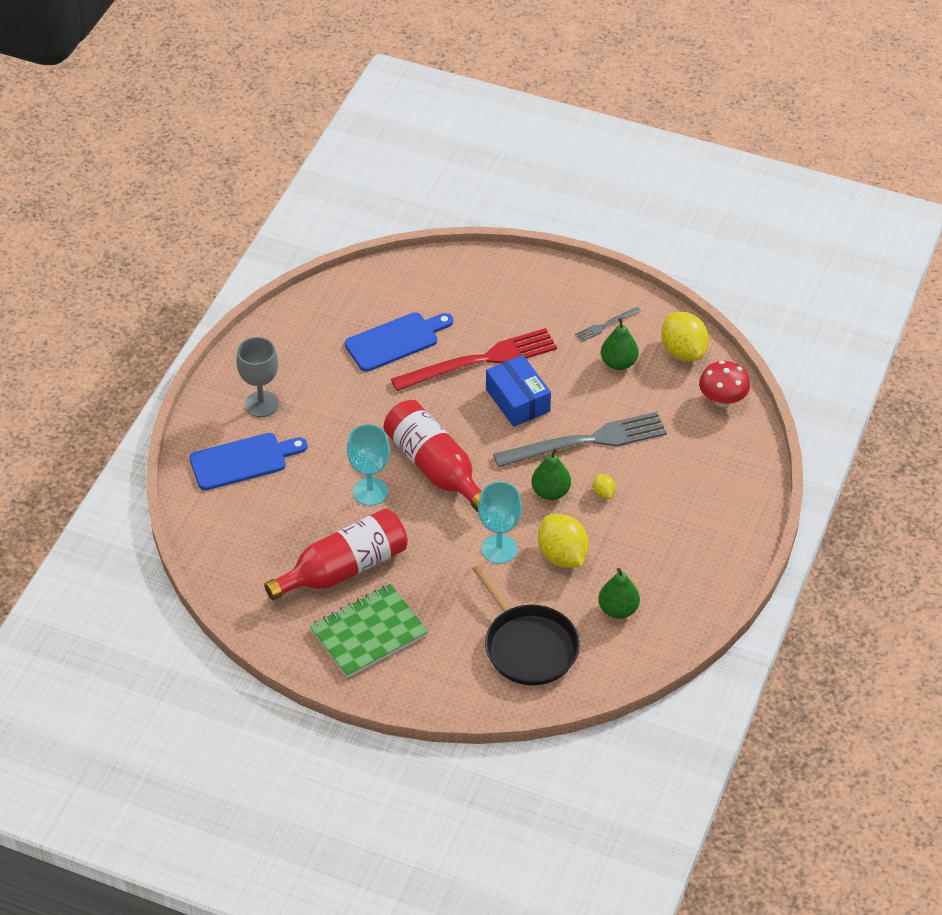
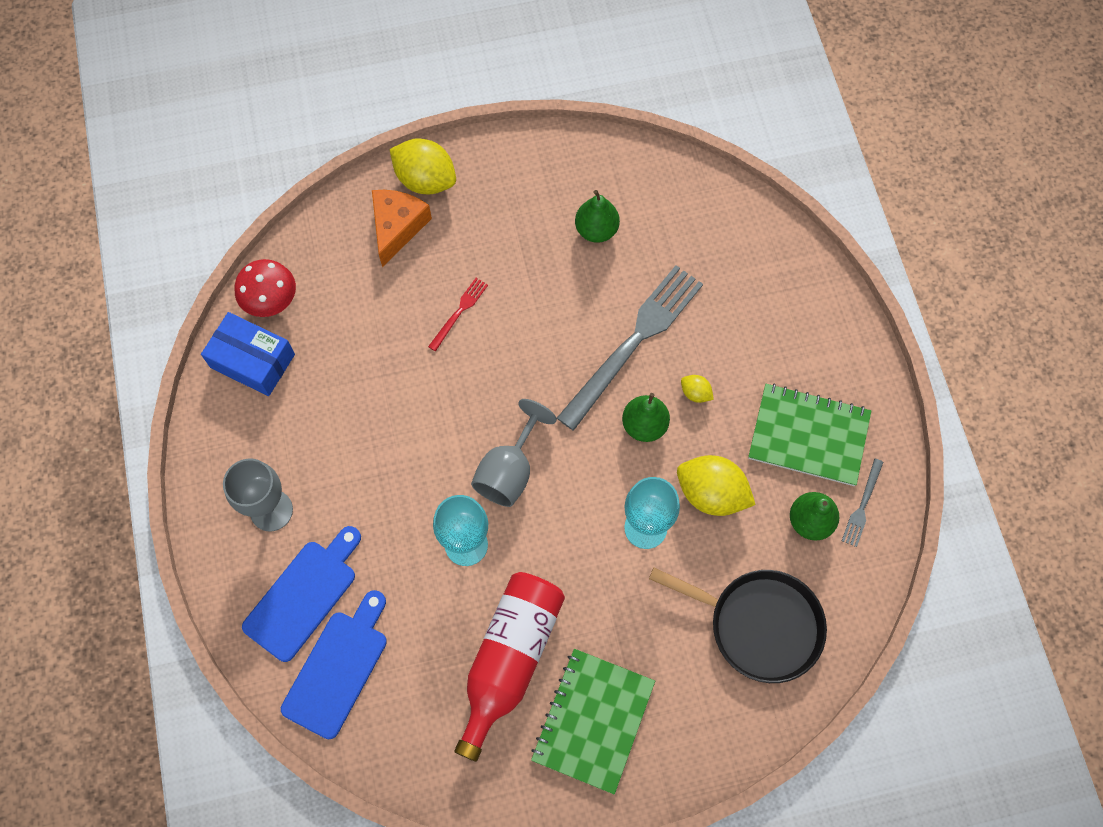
camera: 35 degrees left, 20 degrees up
blue cutting board [345,312,453,372] -> blue cutting board moved to [281,590,387,739]
red bottle [383,400,482,512] -> grey goblet [471,399,557,507]
red fork [391,328,557,391] -> red fork [428,278,488,351], size x0.43
blue box [486,355,551,427] -> blue box moved to [201,312,295,396]
grey fork [575,307,641,342] -> grey fork moved to [842,459,884,547]
yellow lemon [661,312,709,361] -> yellow lemon moved to [390,139,456,194]
red mushroom [699,361,750,407] -> red mushroom moved to [235,259,296,317]
none -> orange cheese [372,190,432,267]
none -> green notebook [748,384,871,486]

